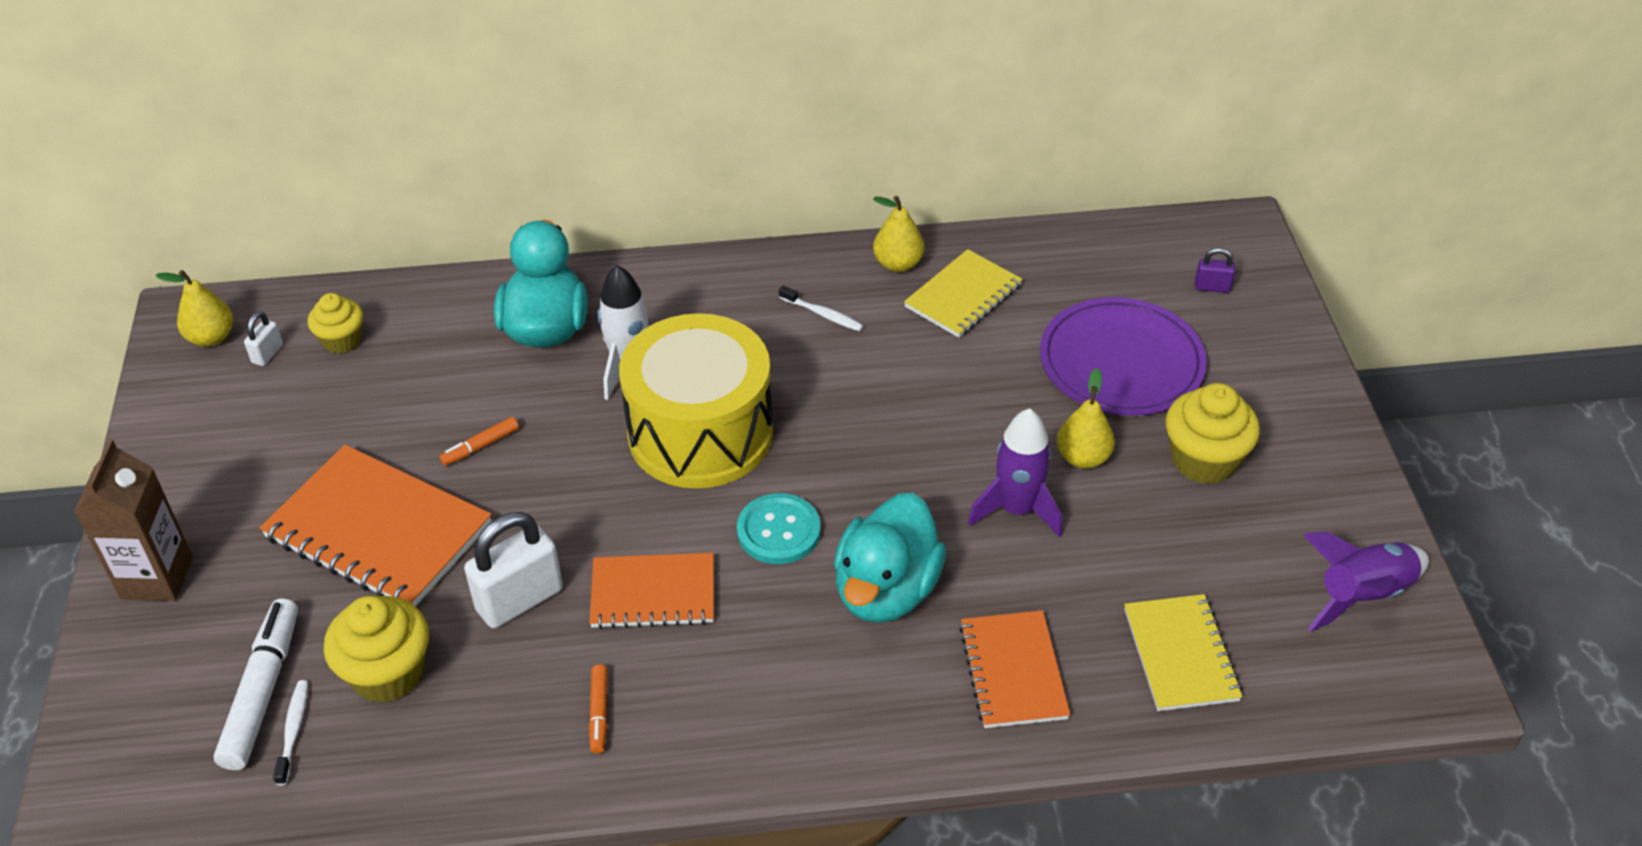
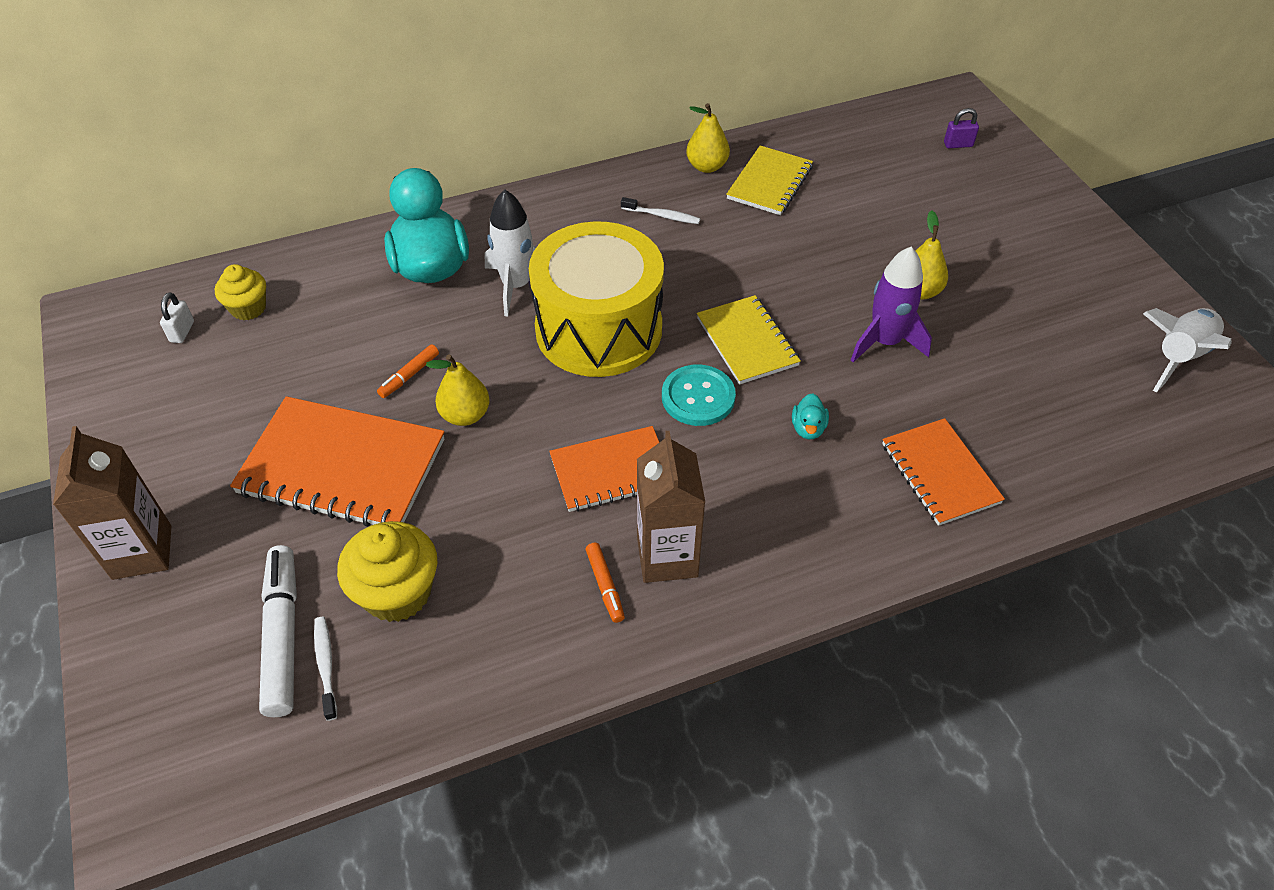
camera: 15 degrees left, 5 degrees up
yellow pear [156,270,233,347] -> yellow pear moved to [426,354,490,426]
white padlock [464,512,563,628] -> none
turquoise duck [834,493,946,623] -> turquoise duck [792,393,829,439], size x0.40
purple plate [1040,297,1207,416] -> none
yellow notebook [1124,594,1243,711] -> yellow notebook moved to [697,295,801,385]
yellow cupcake [1166,383,1260,484] -> none
purple rocket [1303,531,1429,631] -> white rocket [1143,308,1232,392]
none -> brown carton [637,431,705,583]

